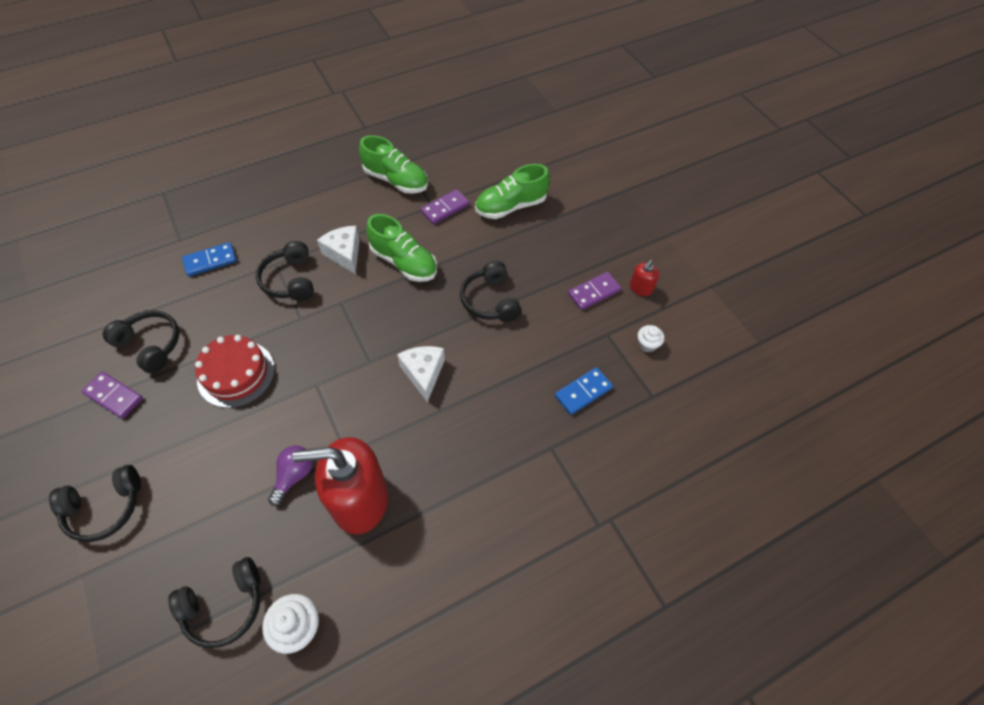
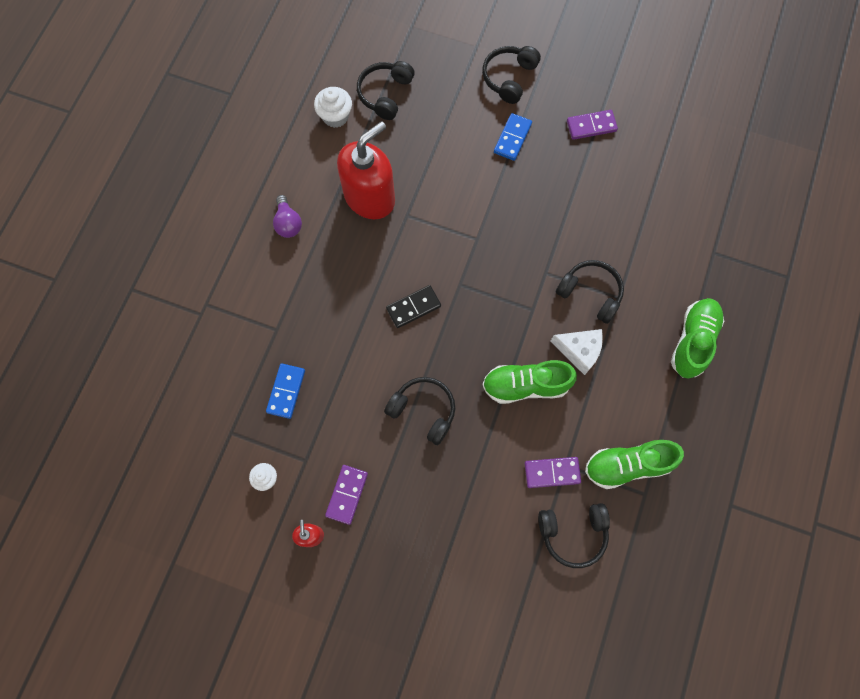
camera: 140 degrees right, 15 degrees up
black headphones [103,310,179,373] -> black headphones moved to [538,503,610,568]
blue domino [182,242,237,276] -> blue domino moved to [494,113,532,161]
red cake [195,335,275,408] -> none
purple light bulb [268,446,313,506] -> purple light bulb moved to [273,195,302,238]
white cheese [397,346,445,402] -> black domino [386,285,441,328]
purple domino [421,189,470,225] -> purple domino turned 75 degrees clockwise [525,457,581,488]
green shoe [475,164,550,219] -> green shoe moved to [671,298,724,378]

